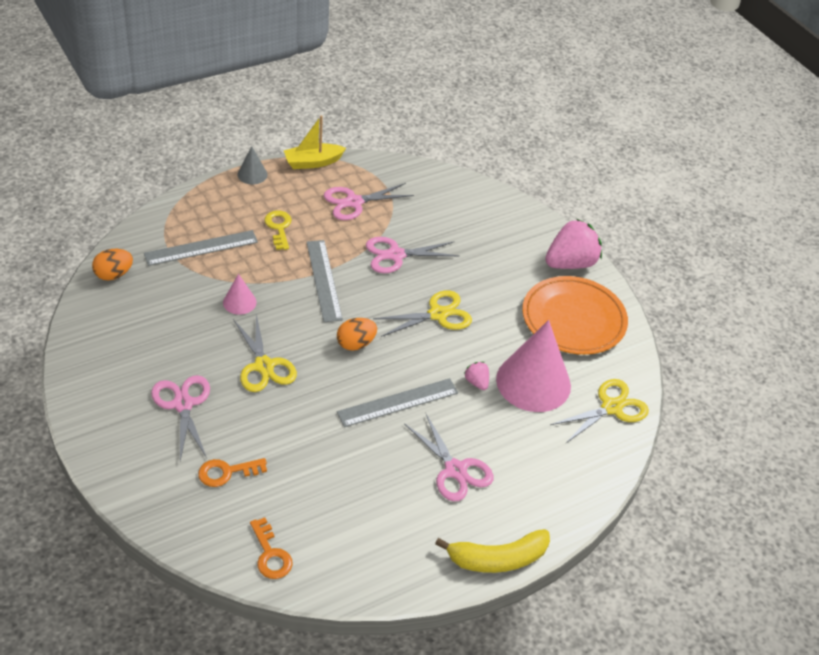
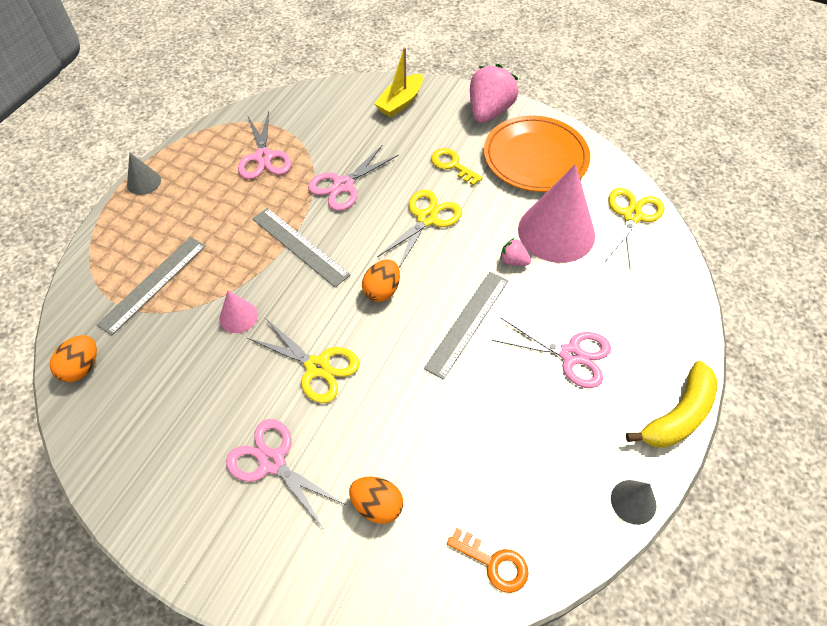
camera: 30 degrees left, 10 degrees up
orange key [198,458,267,487] -> orange egg [349,476,403,524]
yellow key [264,210,292,250] -> yellow key moved to [431,148,483,186]
yellow boat [284,115,346,169] -> yellow boat moved to [374,47,423,117]
pink scissors [324,183,414,220] -> pink scissors turned 45 degrees counterclockwise [238,111,291,179]
none -> grey cone [611,480,656,525]

